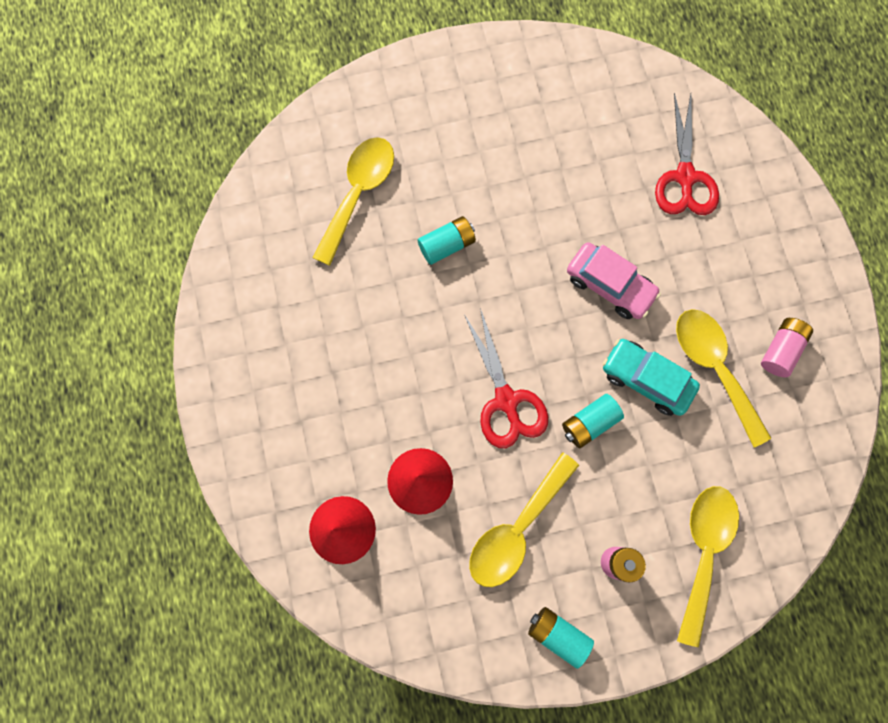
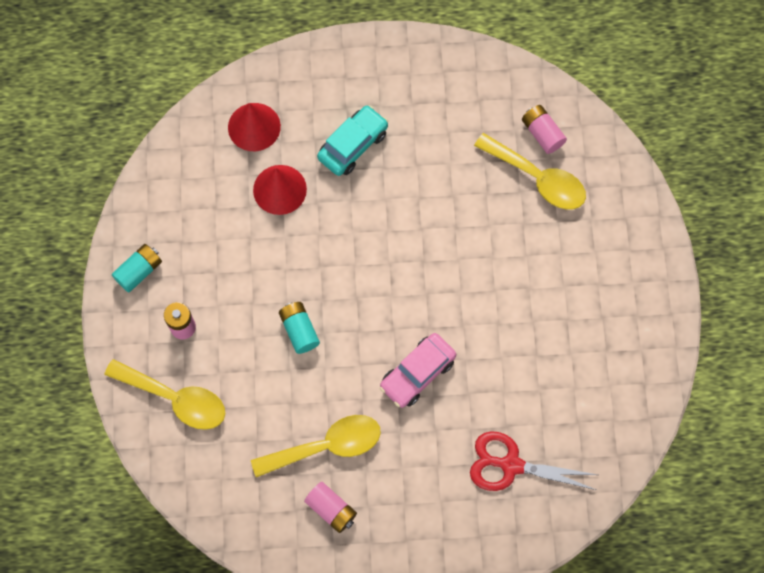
camera: 100 degrees right, 5 degrees down
turquoise battery [418,216,476,265] -> none
red scissors [464,308,548,448] -> none
yellow spoon [469,452,579,587] -> none
turquoise car [603,339,700,416] -> turquoise car moved to [317,105,388,176]
none -> pink battery [522,105,567,154]

